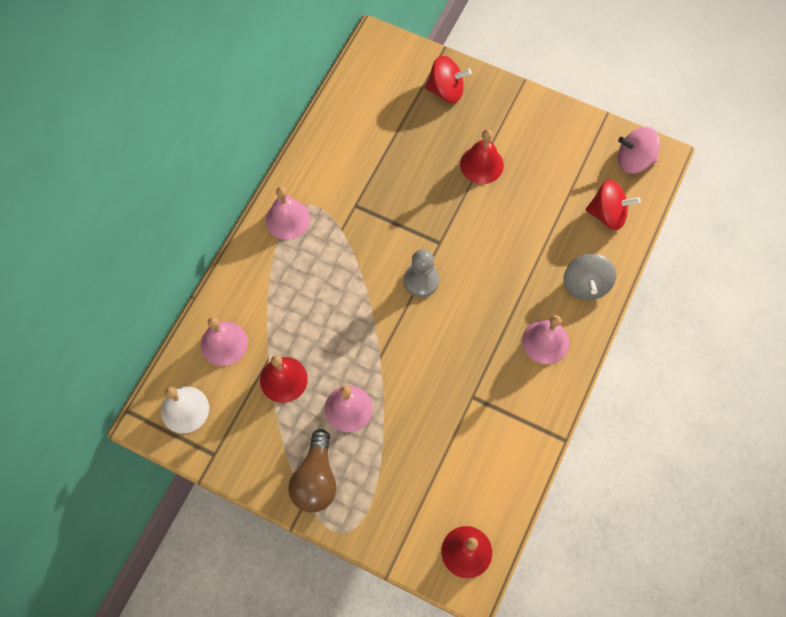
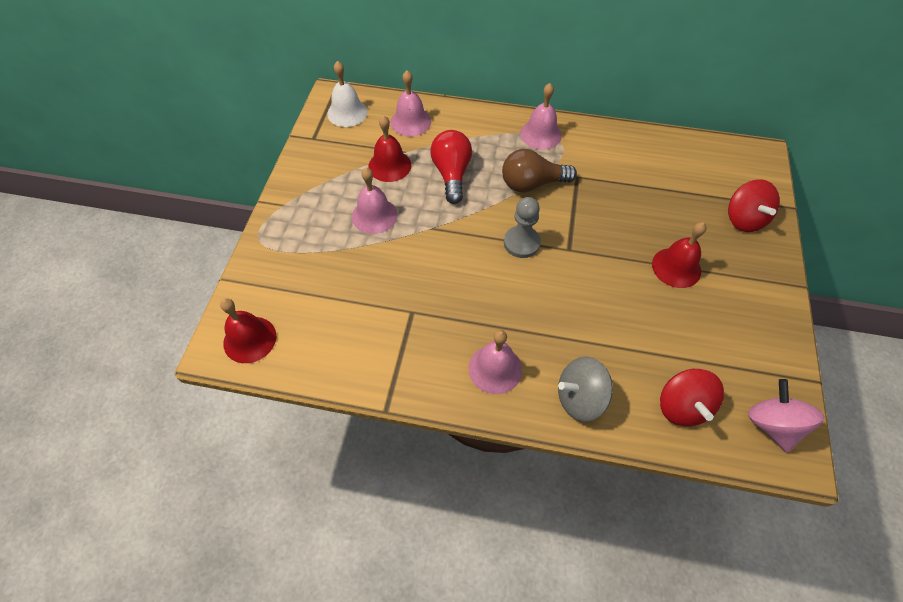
camera: 75 degrees right, 10 degrees down
brown light bulb [288,429,337,512] -> brown light bulb moved to [502,149,577,193]
none -> red light bulb [431,130,472,204]

